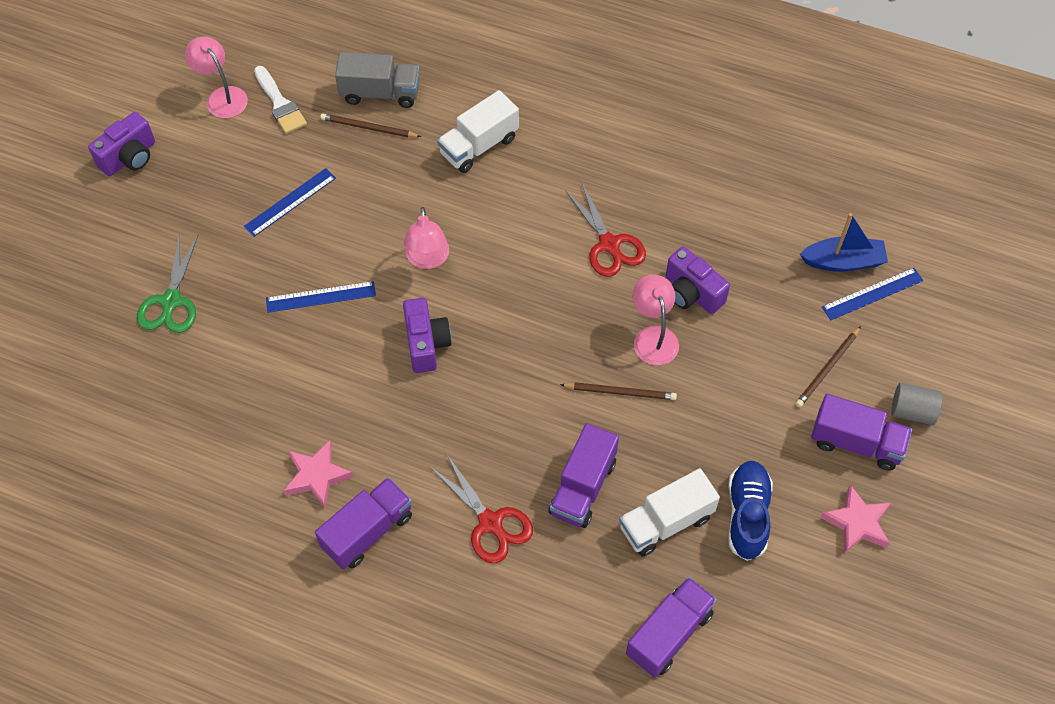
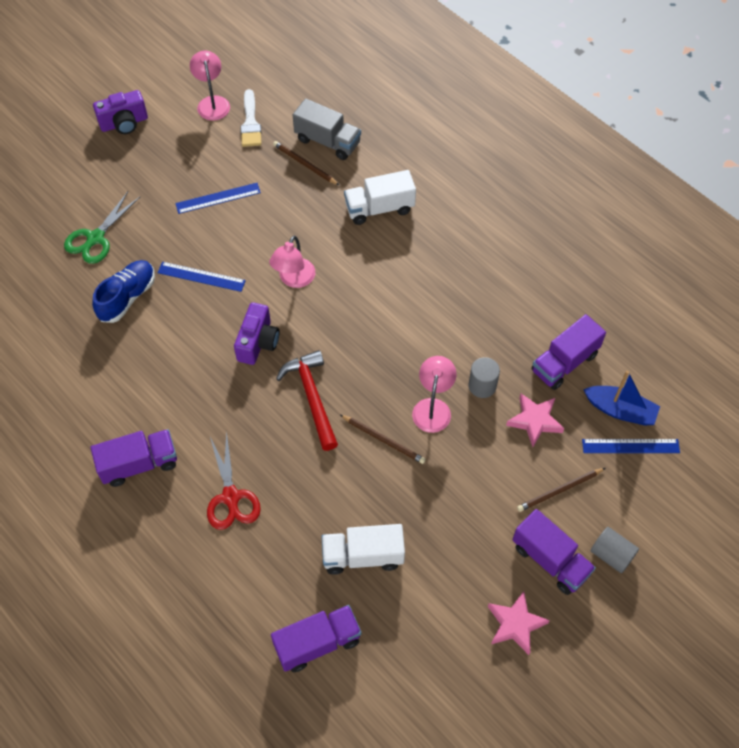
camera: 25 degrees right, 0 degrees up
pink star [284,440,353,508] -> pink star moved to [506,394,564,447]
purple truck [548,423,619,528] -> purple truck moved to [531,314,606,390]
red scissors [565,183,646,277] -> none
purple camera [666,246,730,314] -> grey cylinder [468,357,500,398]
blue shoe [728,461,773,561] -> blue shoe moved to [92,260,155,323]
none -> red hammer [276,350,338,451]

